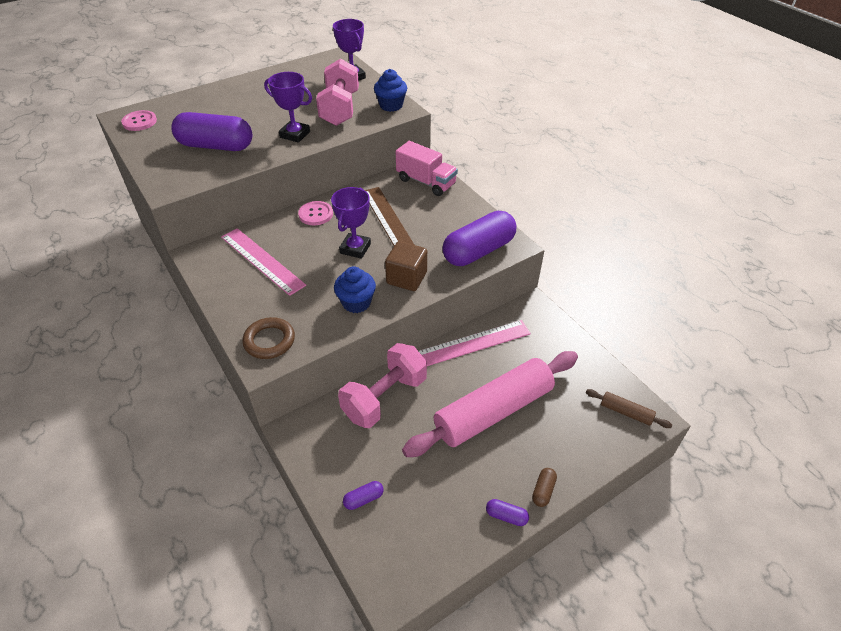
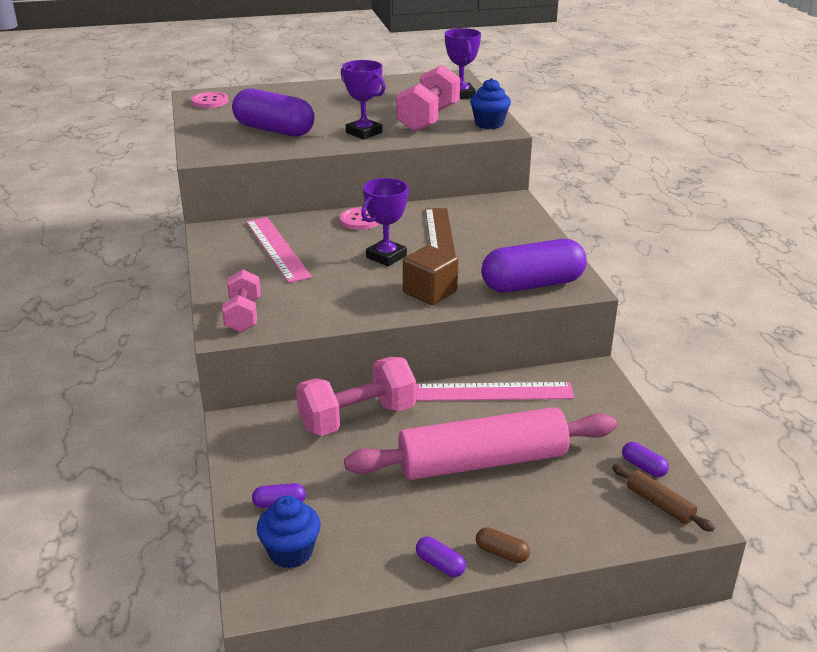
camera: 20 degrees right, 15 degrees down
brown ring [242,317,295,359] -> pink dumbbell [222,270,261,332]
blue cupcake [334,266,376,313] -> blue cupcake moved to [257,495,321,568]
pink truck [395,141,458,196] -> none
brown capsule [532,468,557,507] -> brown capsule turned 75 degrees clockwise [476,527,530,563]
none -> purple capsule [622,442,669,477]

